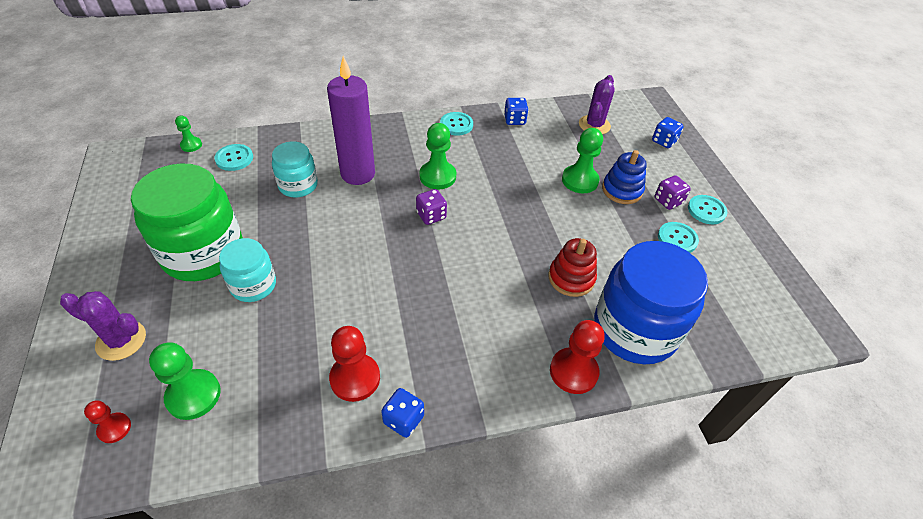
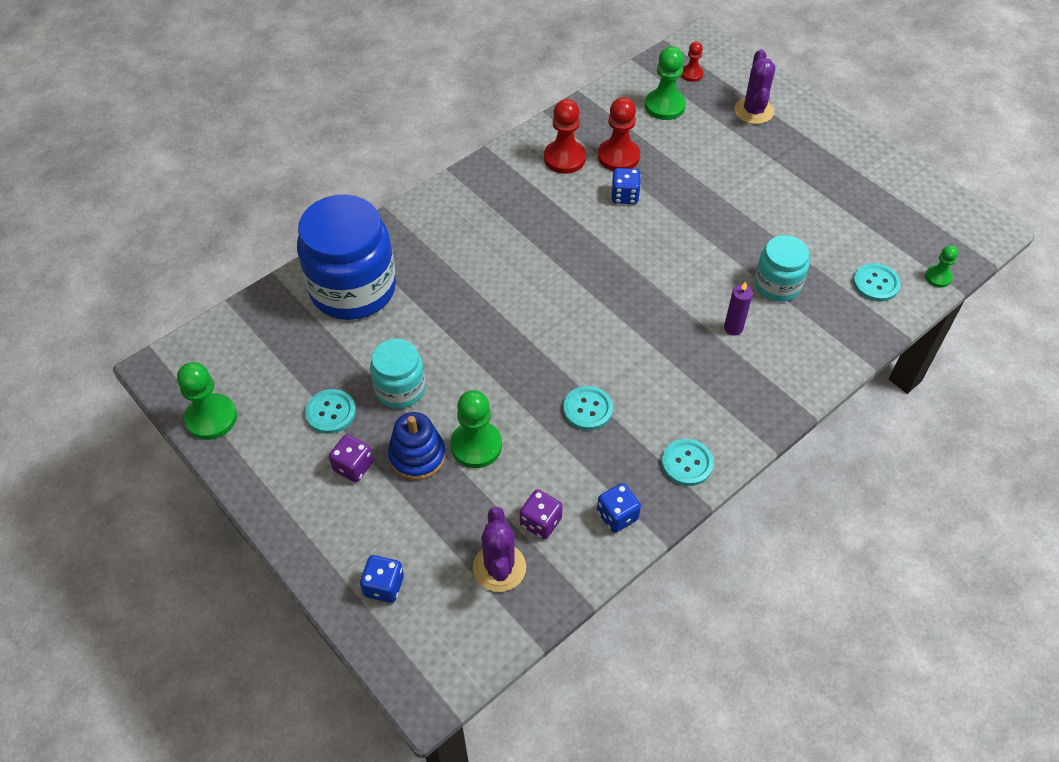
camera: 155 degrees right, 5 degrees up
purple cactus [60,291,146,361] -> purple cactus turned 75 degrees counterclockwise [734,49,775,124]
green jar [131,163,243,281] -> none
turquoise jar [219,238,276,302] -> turquoise jar moved to [370,339,426,408]
purple candle [327,56,375,185] -> purple candle [724,281,753,336], size x0.44
blue dice [381,388,424,438] -> blue dice moved to [611,168,641,204]
purple dice [416,189,447,225] -> purple dice moved to [520,489,563,539]
green pawn [419,123,456,189] -> green pawn moved to [177,362,237,440]
red stacking toy [548,238,597,297] -> none
red pawn [550,320,605,394] -> red pawn moved to [598,97,640,171]
turquoise button [688,195,727,224] -> turquoise button moved to [563,386,613,430]

